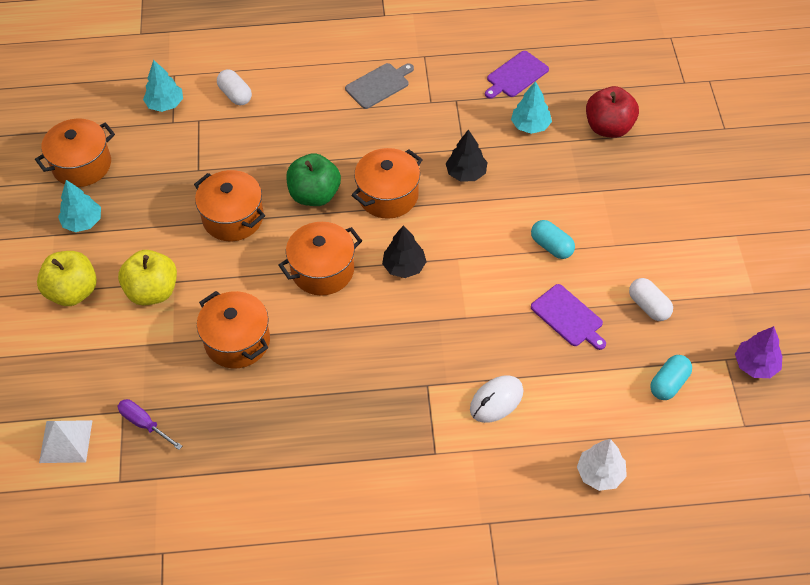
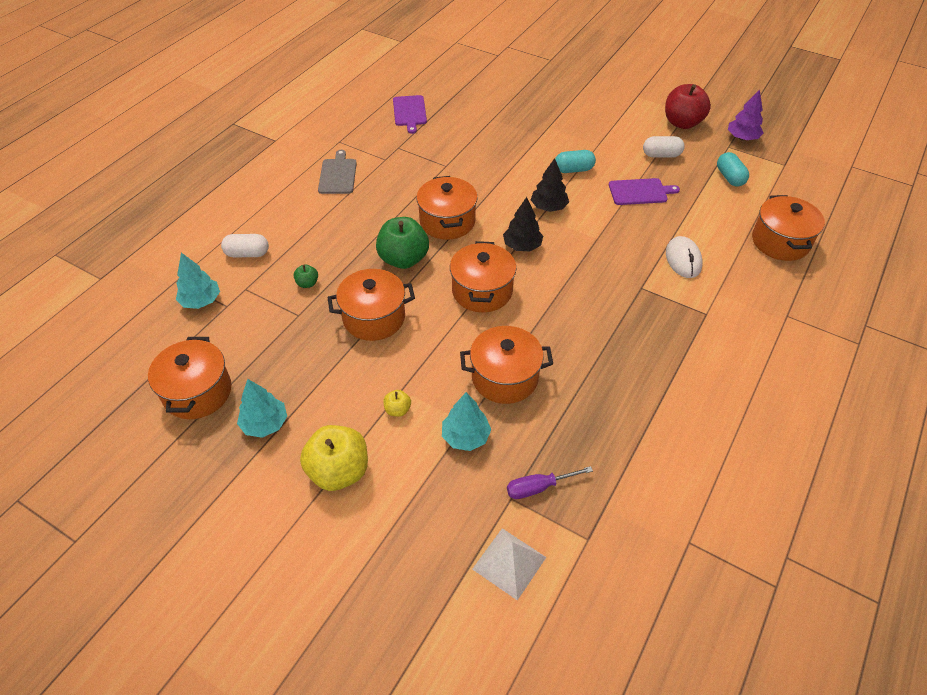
camera: 55 degrees left, 5 degrees down
yellow apple [118,250,177,306] -> yellow apple [383,390,411,417], size x0.45
black tree [446,130,488,182] -> black tree moved to [531,158,569,212]
turquoise tree [511,81,552,134] -> turquoise tree moved to [442,392,491,451]
white tree [577,439,627,491] -> orange pot [752,195,825,261]
red apple [586,86,639,138] -> red apple moved to [665,84,711,129]
none -> green apple [294,264,318,288]

